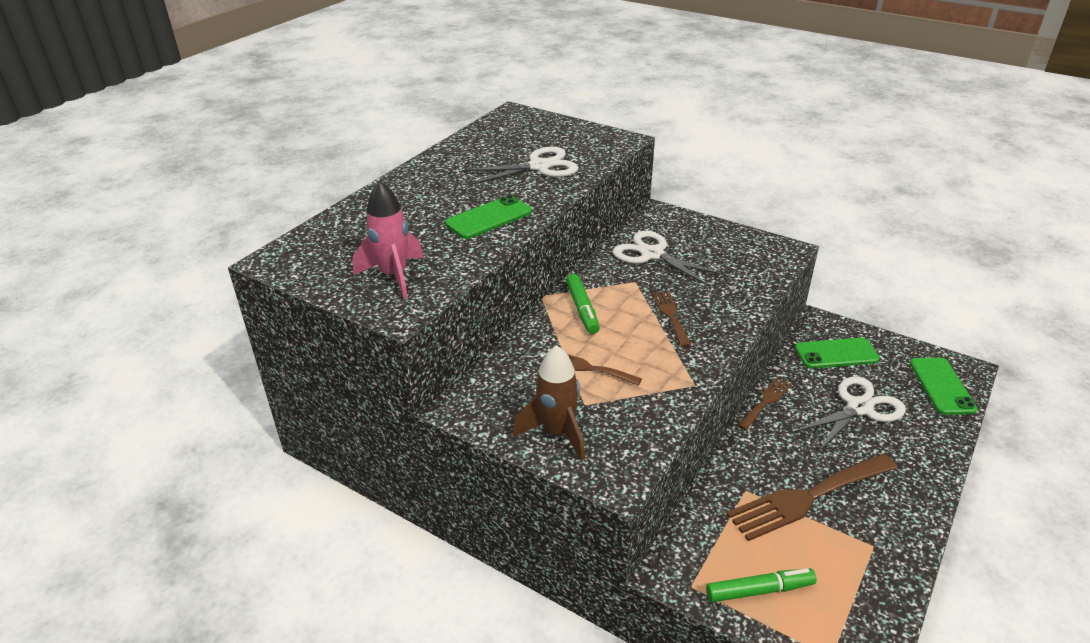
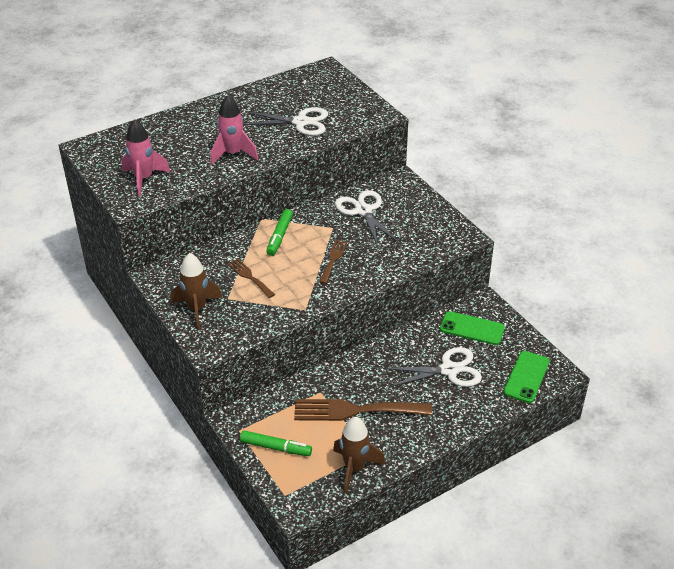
camera: 25 degrees right, 5 degrees up
green phone [445,195,532,239] -> pink rocket [210,95,258,165]
brown fork [738,378,792,430] -> none
none -> brown rocket [333,417,385,494]

